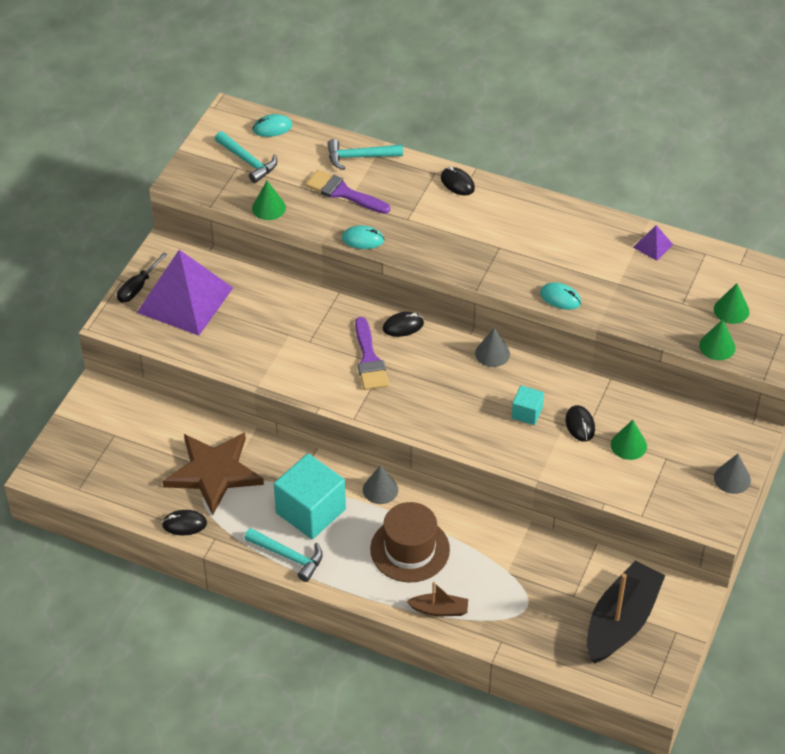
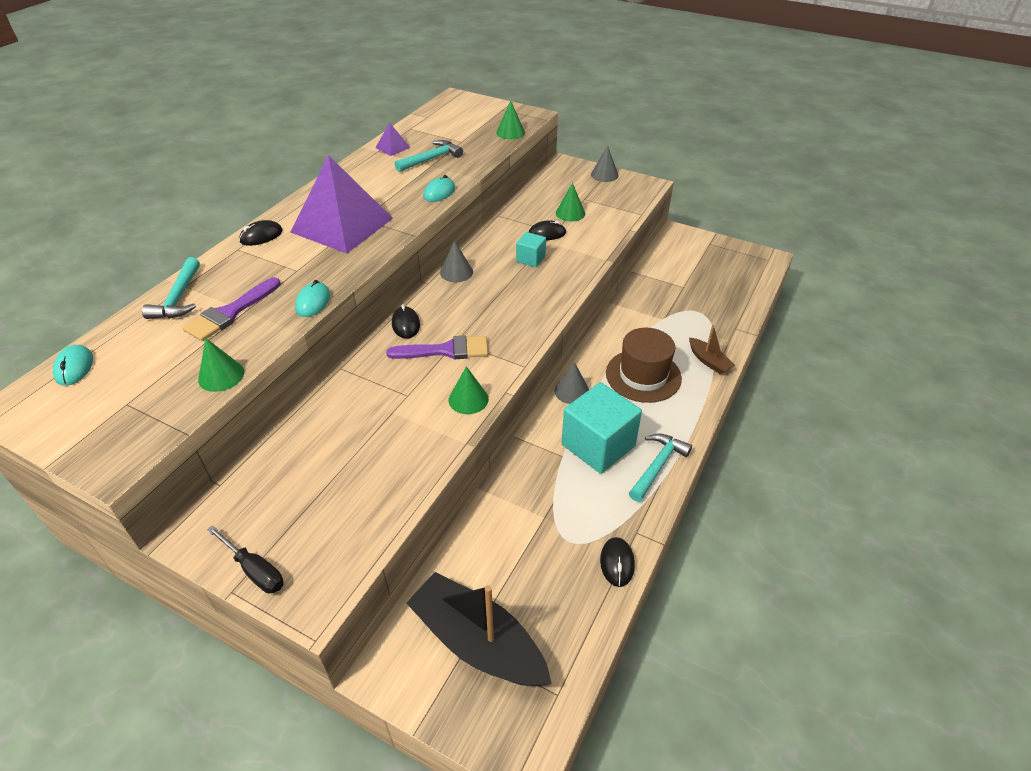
camera: 85 degrees left, 5 degrees down
purple pyramid [137,250,233,336] -> purple pyramid moved to [291,155,393,253]
brown star [163,432,264,515] -> none
turquoise hammer [215,131,277,183] -> turquoise hammer moved to [395,140,463,172]
brown boat [406,582,468,616] -> brown boat turned 135 degrees clockwise [689,324,735,374]
black boat [587,561,666,664] -> black boat moved to [406,572,552,686]
green cone [714,283,749,324] -> green cone moved to [449,366,489,414]

